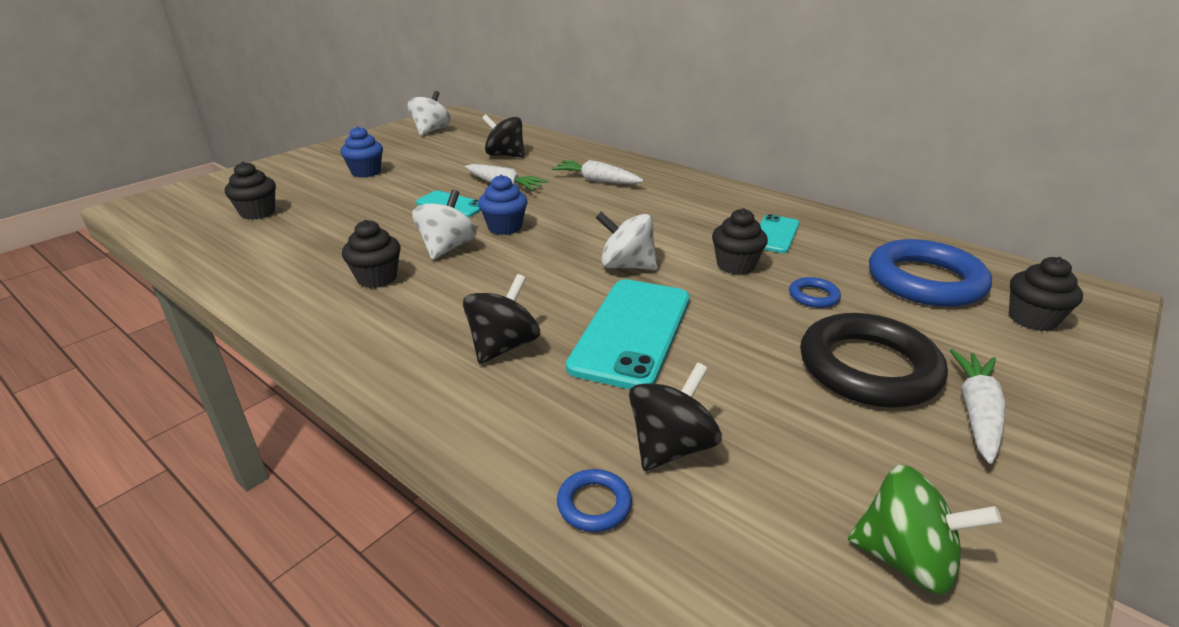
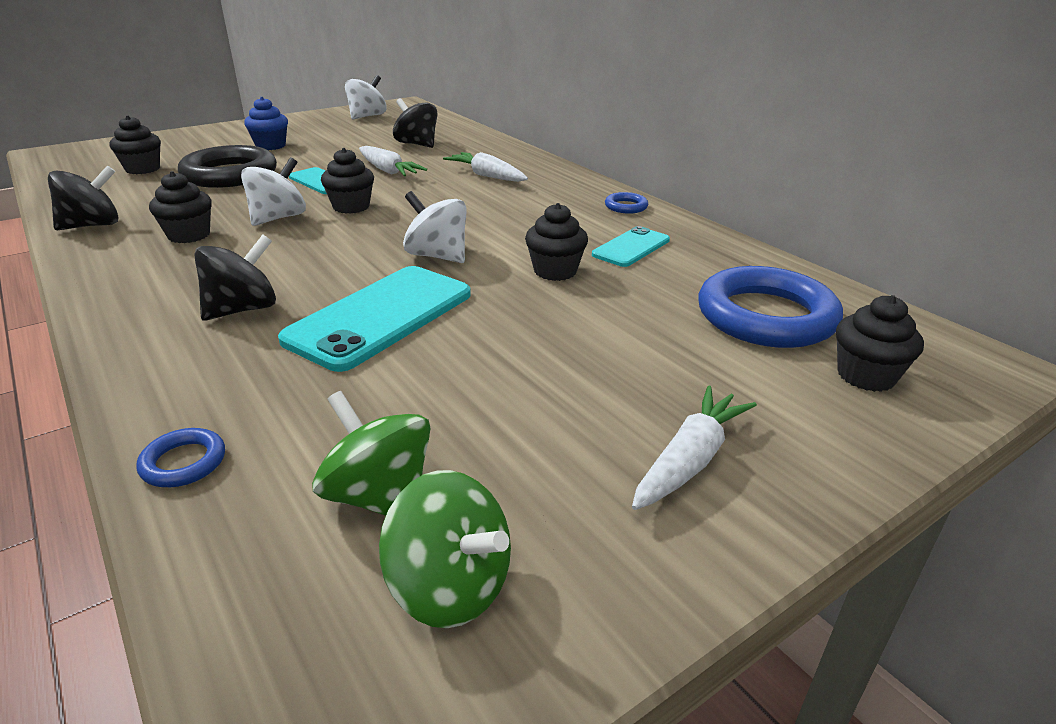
camera: 15 degrees right, 0 degrees up
blue cupcake [478,175,528,235] -> black cupcake [321,148,374,214]
black spinning top [629,362,722,471] -> black spinning top moved to [48,165,119,230]
blue ring [789,277,841,308] -> blue ring moved to [605,192,648,214]
black ring [800,313,948,408] -> black ring moved to [178,145,277,188]
none -> green spinning top [312,391,431,516]

